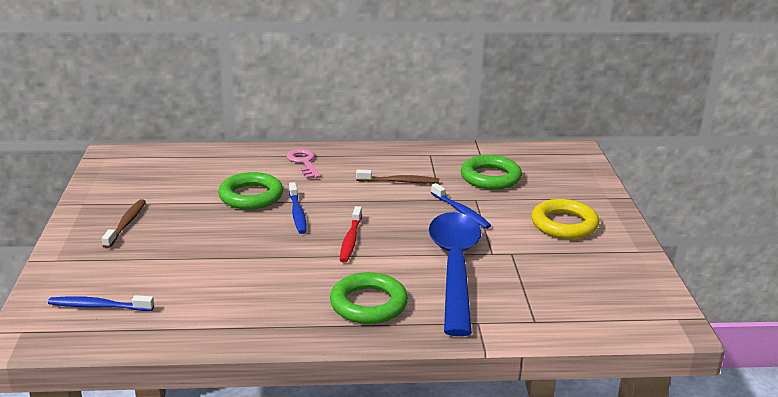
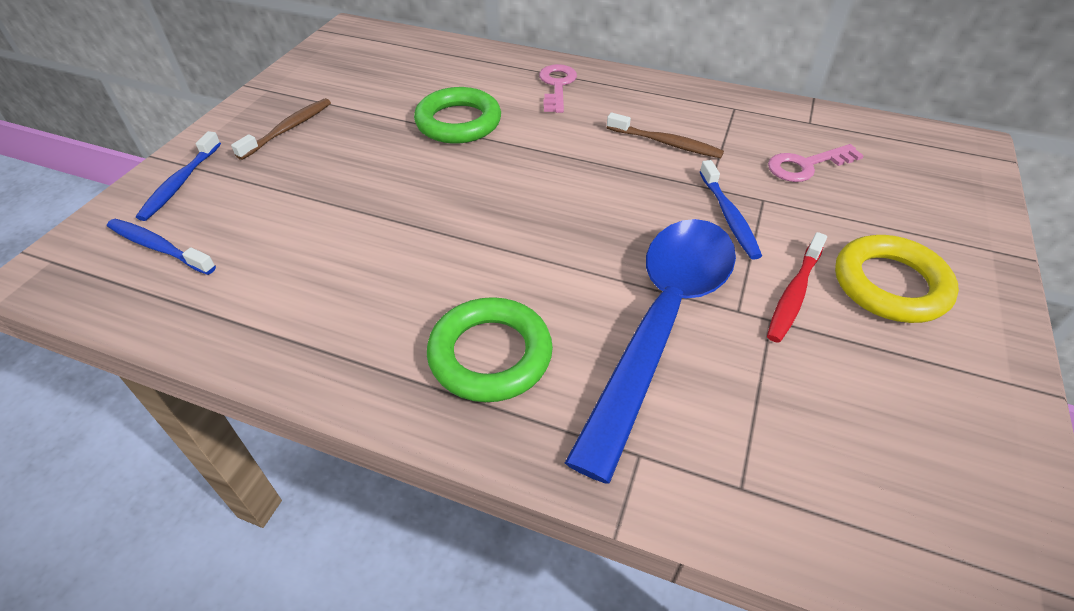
camera: 25 degrees right, 20 degrees up
blue toothbrush [289,182,307,234] -> blue toothbrush moved to [136,131,221,221]
red toothbrush [340,206,362,263] -> red toothbrush moved to [767,232,827,343]
green ring [461,155,522,190] -> pink key [768,144,864,182]

